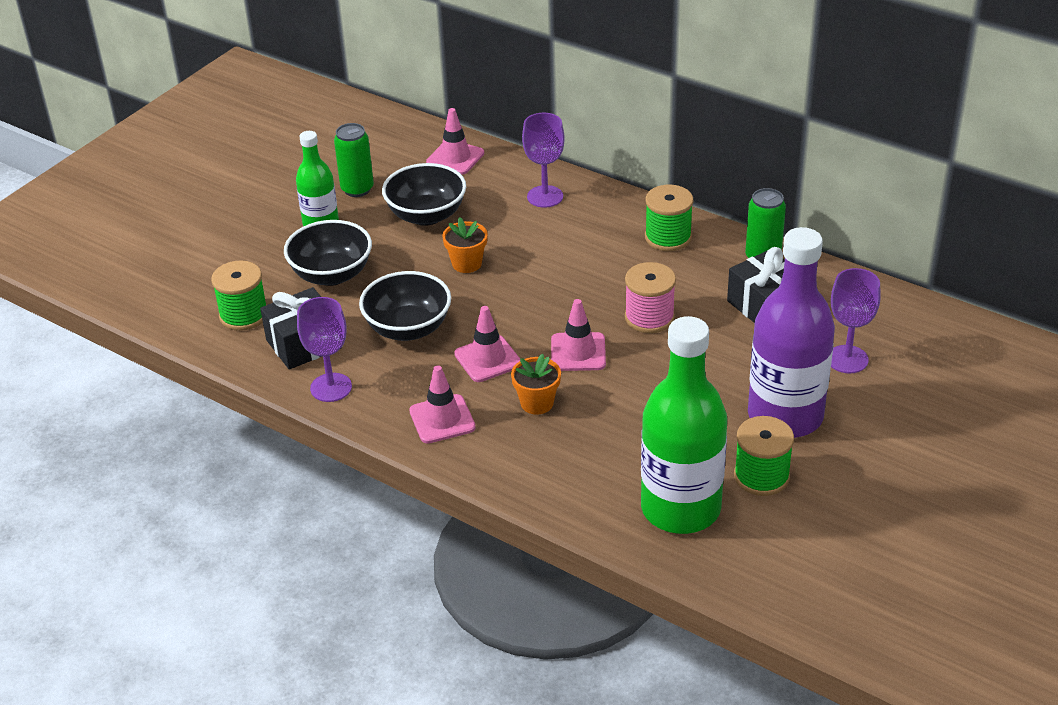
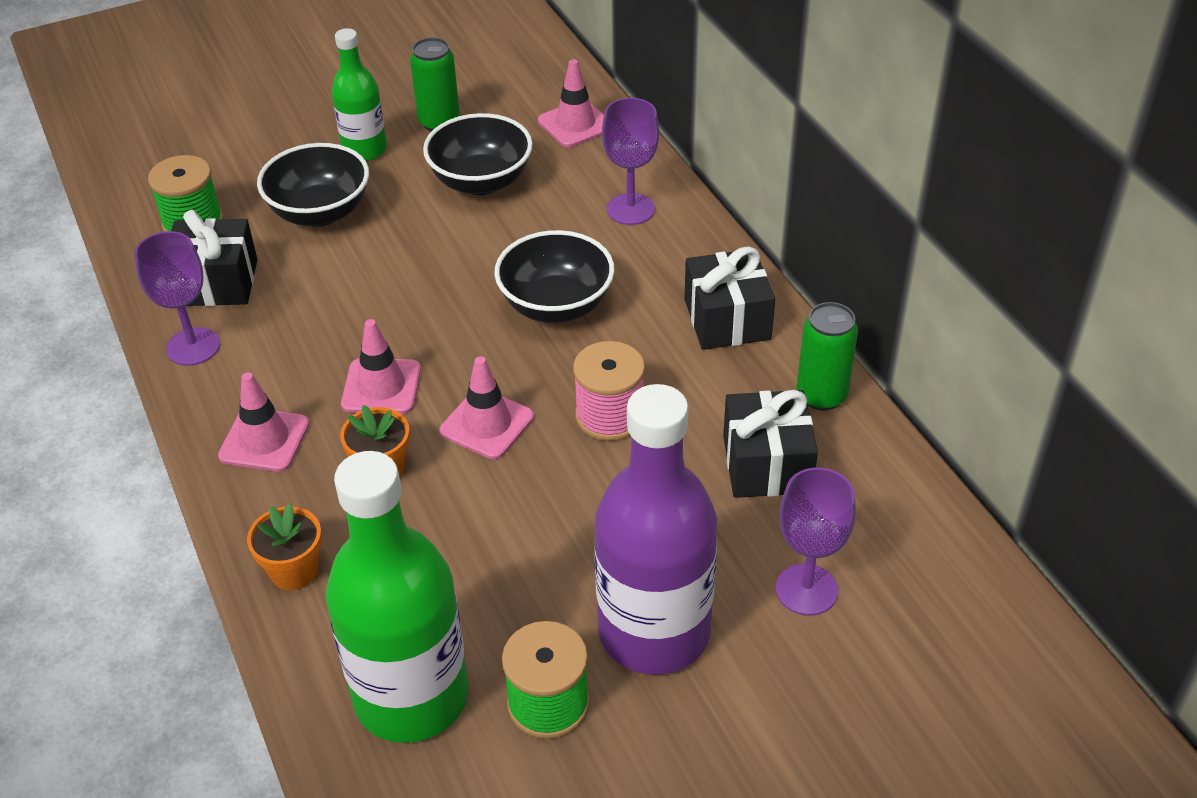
camera: 30 degrees right, 5 degrees up
black bowl [359,271,451,341] -> black bowl moved to [494,230,615,323]
orange flower pot [442,217,488,273] -> orange flower pot moved to [247,503,322,590]
green spool [645,185,693,251] -> black gift [684,247,775,350]

